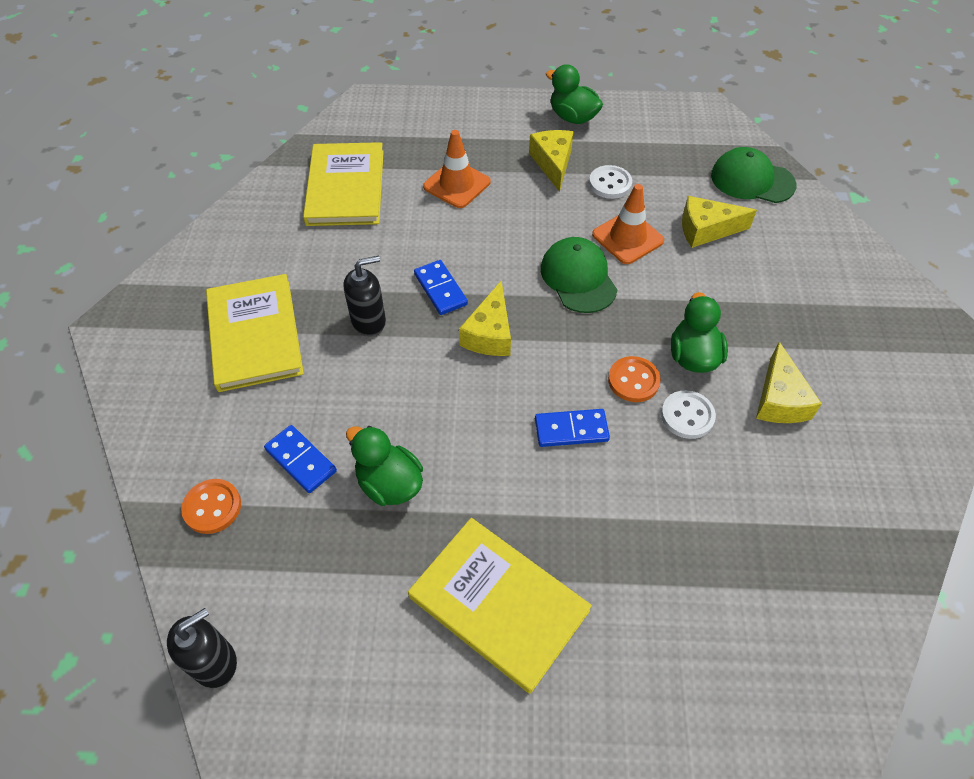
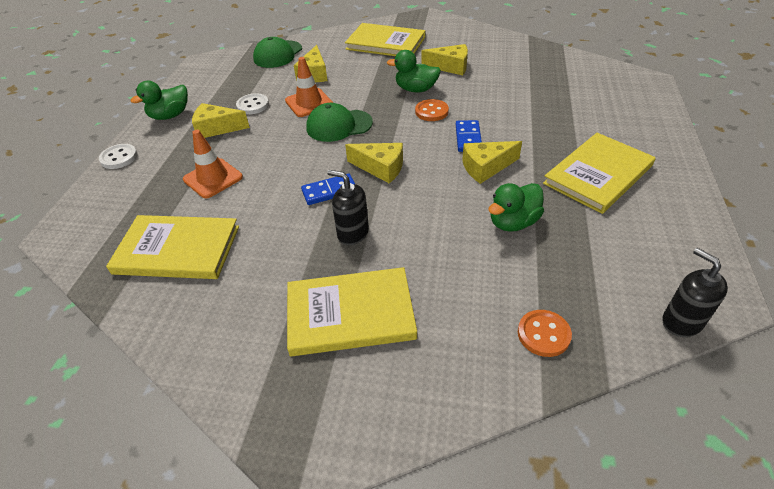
camera: 80 degrees left, 10 degrees down
blue domino [264,425,337,493] -> none
black soap dispenser [344,256,386,336] -> black soap dispenser turned 45 degrees counterclockwise [327,170,369,245]
white button [661,390,716,439] -> white button moved to [99,144,138,169]
none -> yellow book [345,23,425,56]
none -> yellow cheese [462,141,522,184]

